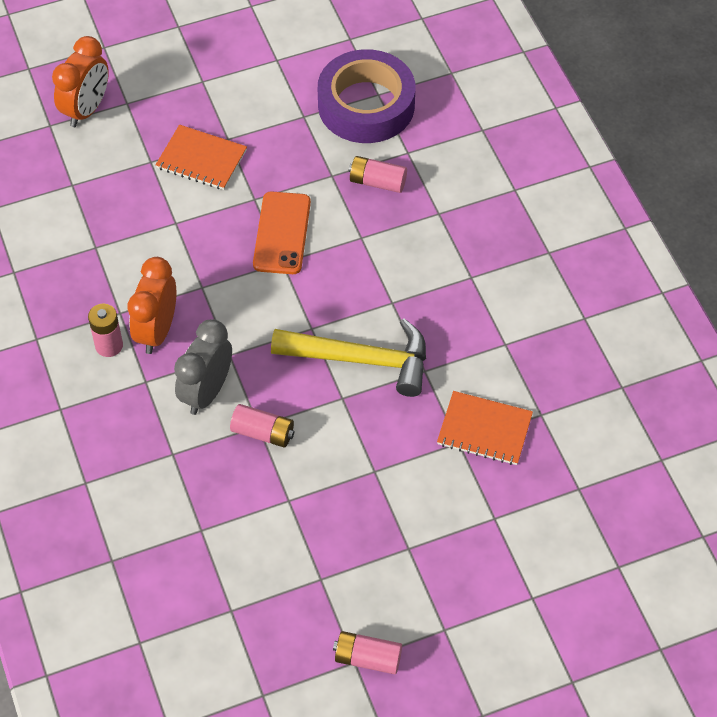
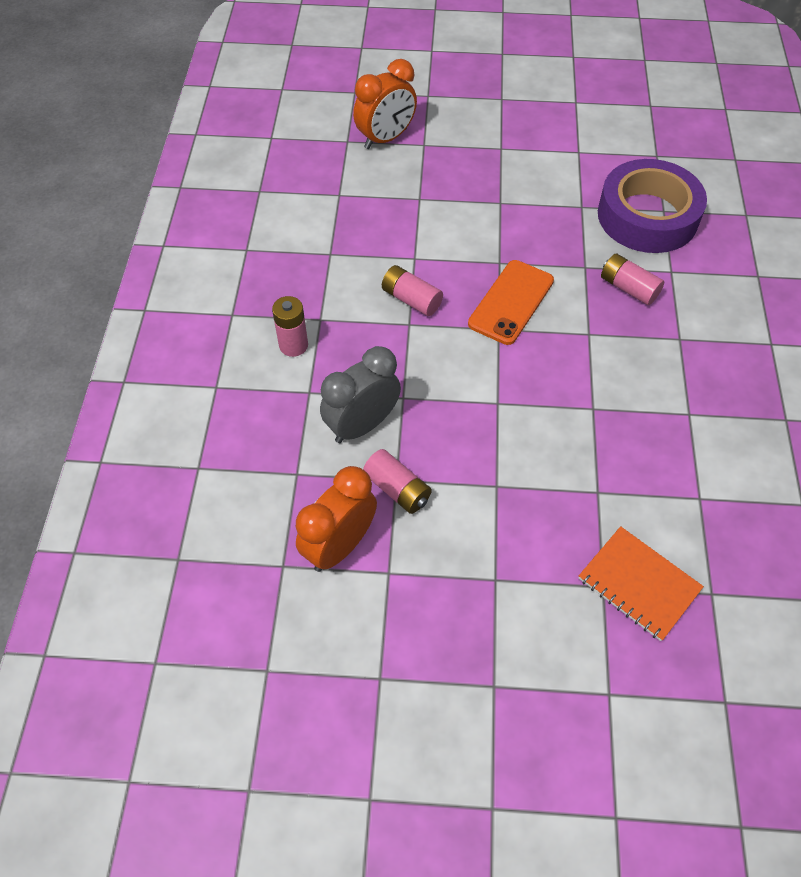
camera: 25 degrees right, 0 degrees up
orange clock [128,257,176,354] -> orange clock moved to [296,466,377,572]
orange notebook [156,125,247,190] -> none
yellow hammer [271,319,426,397] -> none
pink battery [333,631,402,674] -> pink battery moved to [382,265,443,316]

